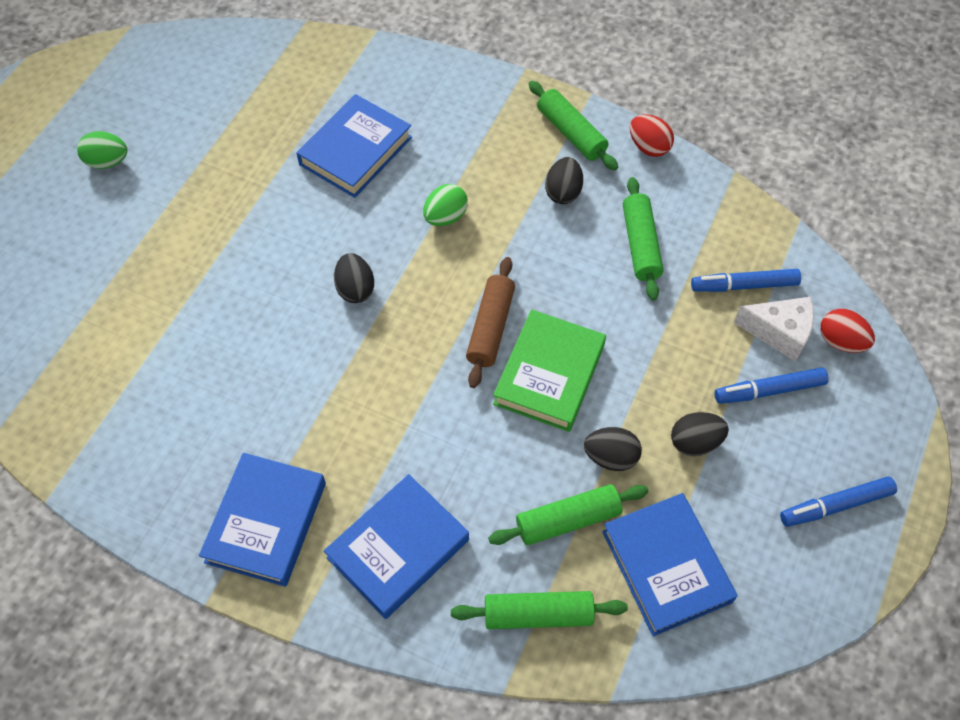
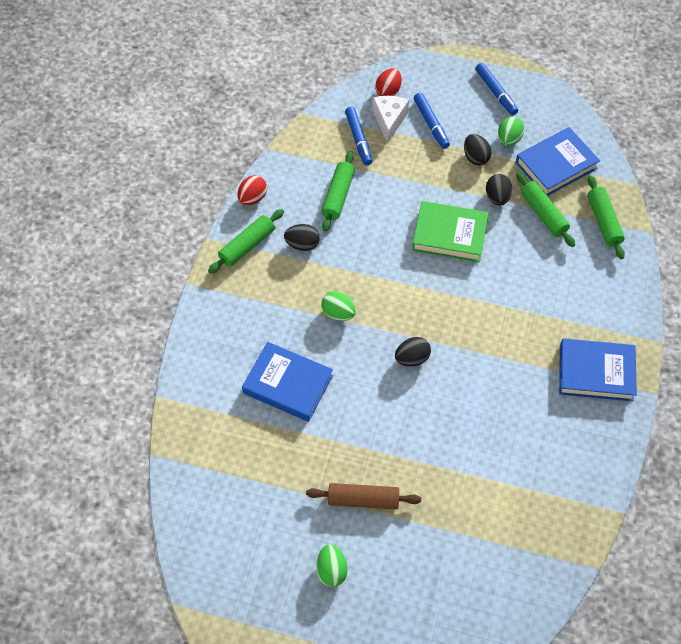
camera: 100 degrees left, 0 degrees up
blue book [324,474,469,619] -> none
brown rolling pin [466,257,515,388] -> brown rolling pin moved to [306,483,421,509]
green rolling pin [623,177,664,301] -> green rolling pin turned 60 degrees counterclockwise [321,151,355,232]
none -> green egg [498,116,524,146]

